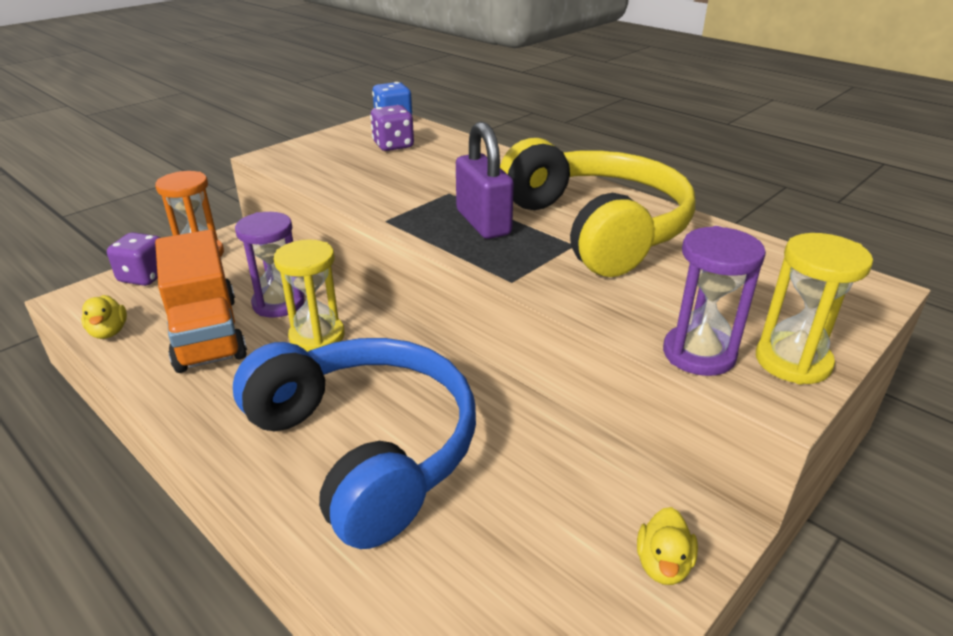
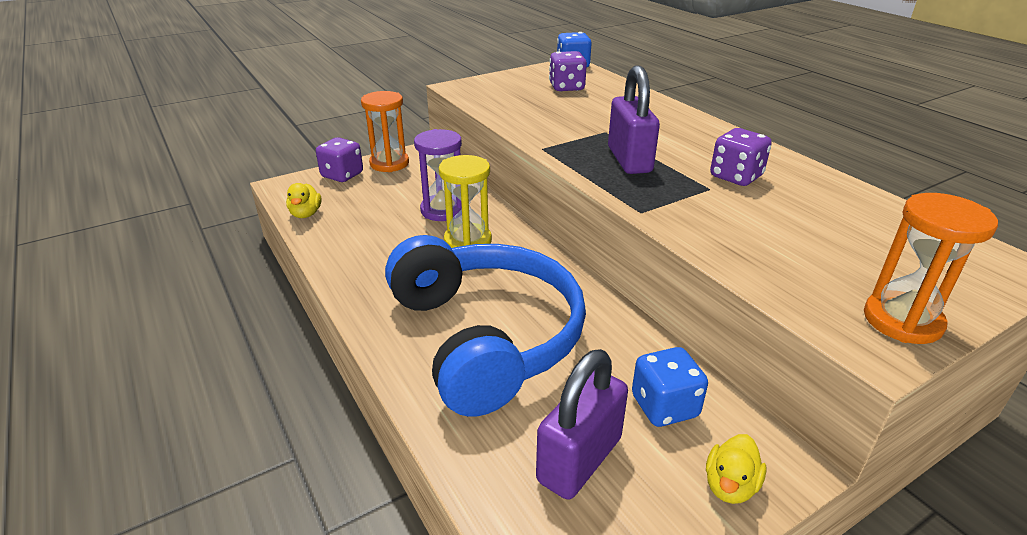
camera: 15 degrees right, 0 degrees up
orange truck [155,230,247,373] -> none
yellow headphones [500,138,695,277] -> purple dice [710,128,772,186]
purple hourglass [663,226,766,376] -> none
yellow hourglass [756,233,873,385] -> orange hourglass [864,193,998,344]
none -> purple padlock [536,349,628,500]
none -> blue dice [632,347,708,427]

